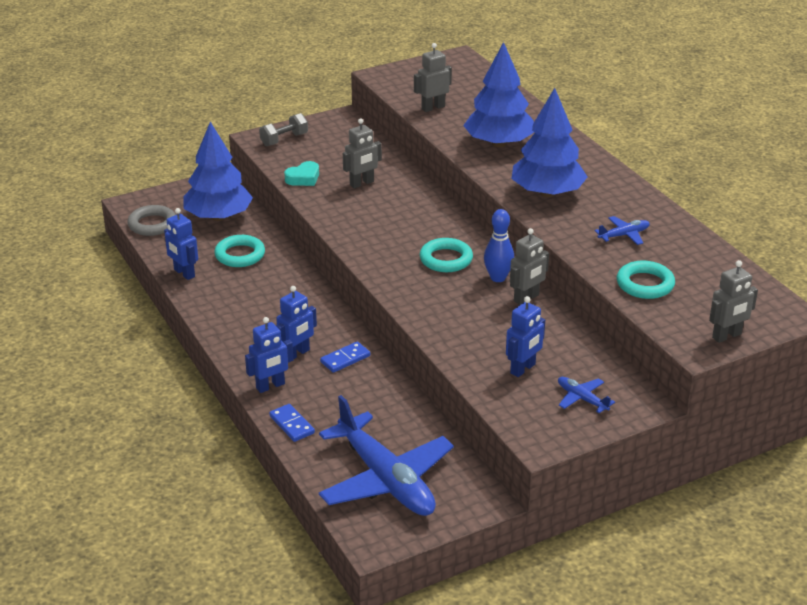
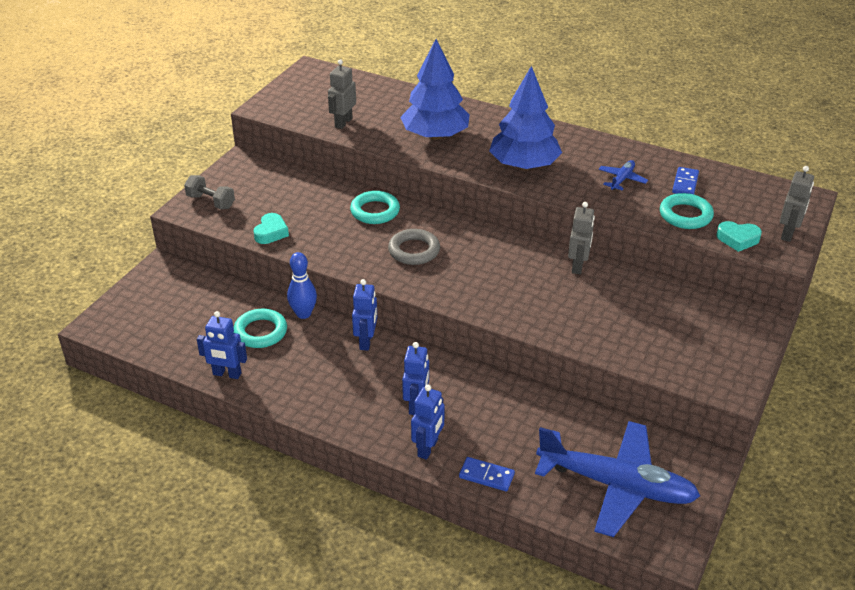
camera: 35 degrees left, 5 degrees up
grey ring [127,205,176,236] -> grey ring moved to [388,229,440,265]
blue tree [184,122,253,221] -> none
grey dumbbell [259,113,308,146] -> grey dumbbell turned 75 degrees counterclockwise [184,175,235,209]
blue domino [320,341,370,373] -> blue domino moved to [672,167,699,194]
grey robot [343,118,382,188] -> none
turquoise ring [420,238,473,272] -> turquoise ring moved to [350,191,400,224]
blue bowling pin [484,209,514,282] -> blue bowling pin moved to [287,252,317,319]
blue robot [506,296,545,377] -> blue robot moved to [352,279,377,351]
blue plane [558,377,615,413] -> none
none -> turquoise heart [716,221,762,252]

